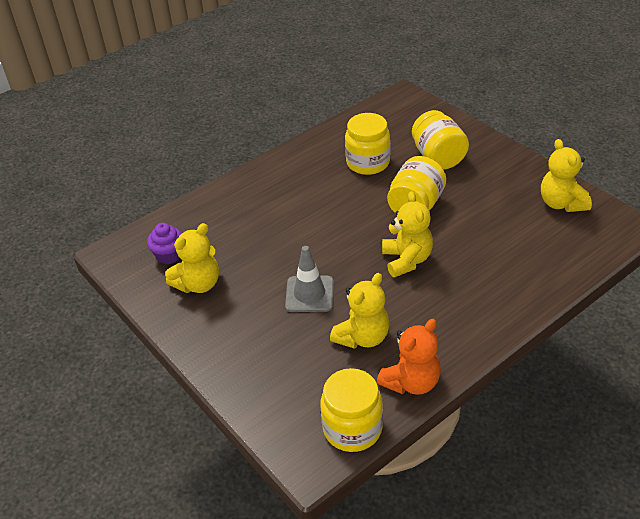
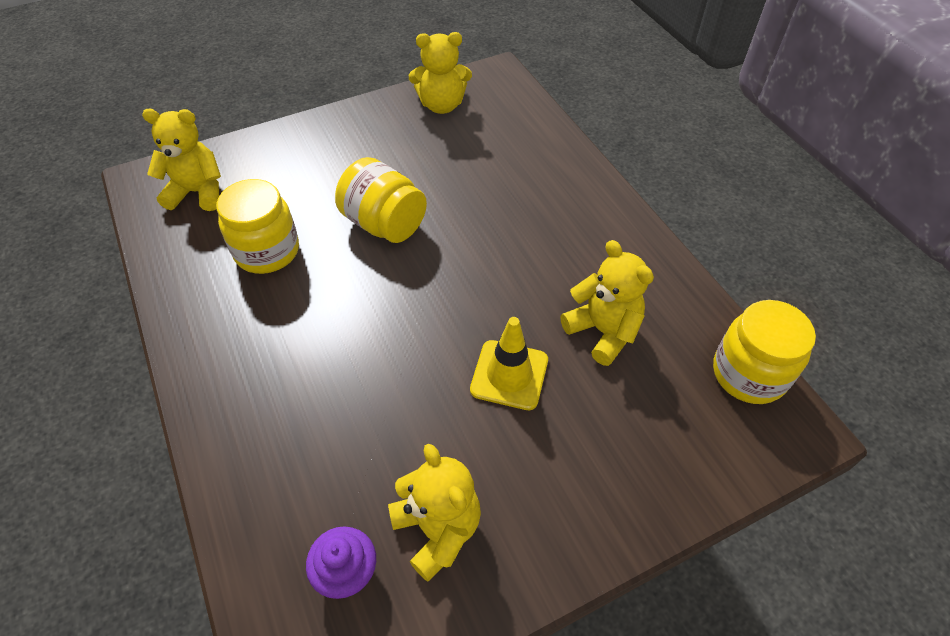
camera: 80 degrees left, 10 degrees up
grey traffic cone [285,246,334,312] -> yellow traffic cone [470,317,548,410]
orange teddy bear [377,319,441,395] -> none
yellow teddy bear [382,191,433,277] -> yellow teddy bear moved to [142,109,221,211]
yellow jar [412,110,469,170] -> none

